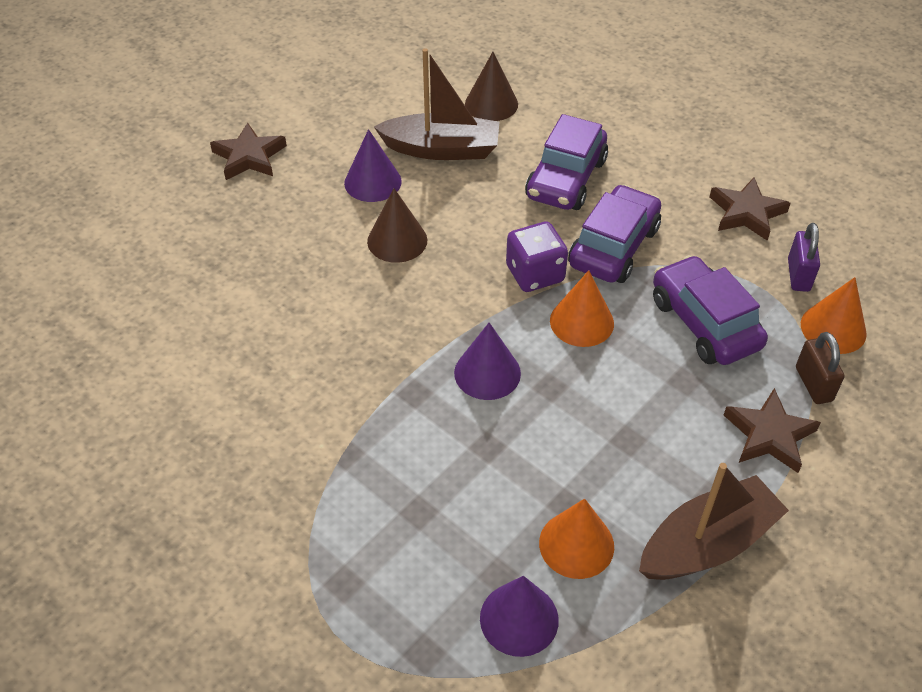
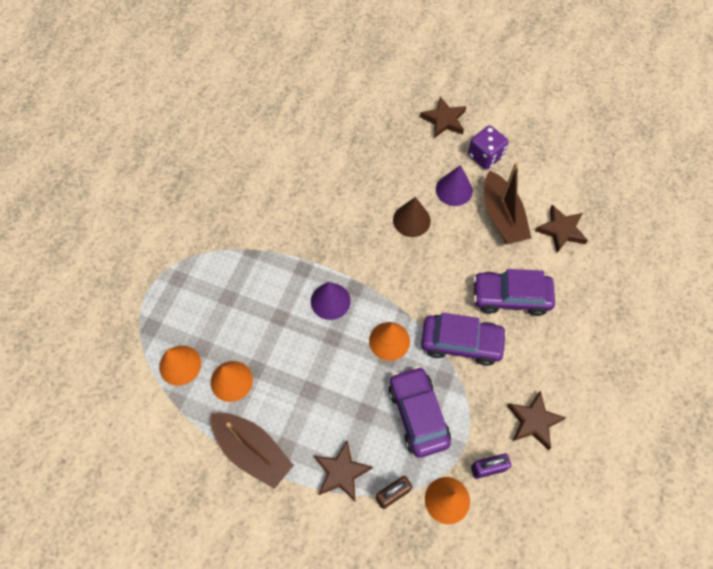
camera: 70 degrees right, 15 degrees up
brown cone [465,52,518,121] -> brown star [535,205,588,253]
purple cone [480,576,559,657] -> orange cone [159,346,201,386]
purple dice [506,221,568,292] -> purple dice moved to [468,125,509,170]
purple car [653,255,768,365] -> purple car turned 60 degrees counterclockwise [388,366,451,458]

